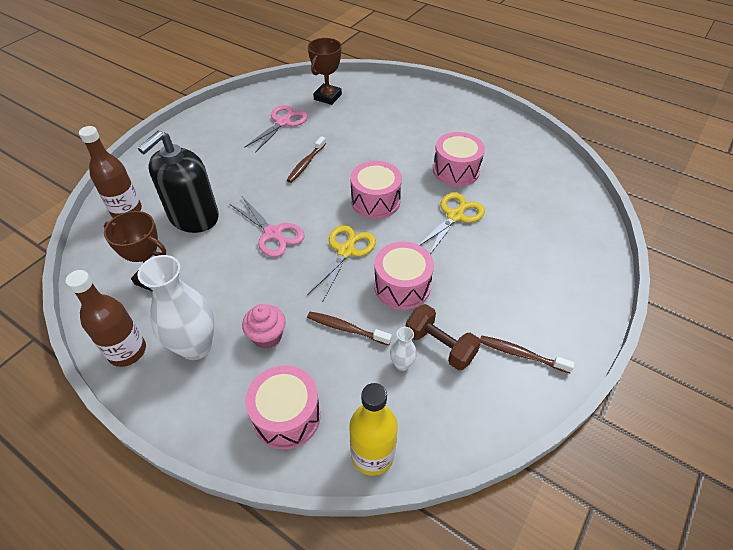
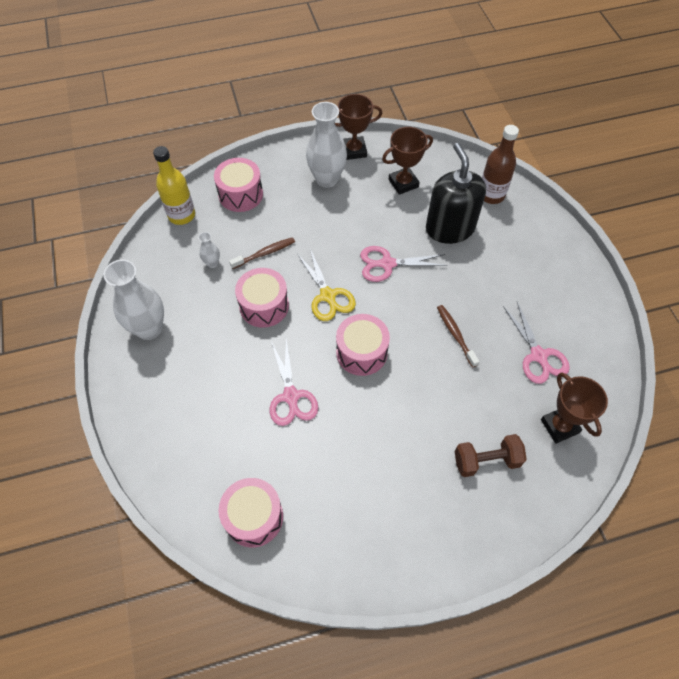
camera: 130 degrees right, 10 degrees up
brown bottle [65,270,146,367] -> brown trophy [335,94,382,160]
pink cupcake [242,304,286,349] -> none
brown dumbbell [406,304,481,370] -> brown dumbbell moved to [455,434,527,477]
yellow scissors [419,193,485,254] -> pink scissors [270,339,318,426]
pink drum [433,132,485,187] -> pink drum moved to [219,478,283,547]
brown toothbrush [480,335,575,373] -> white vase [103,259,164,340]

